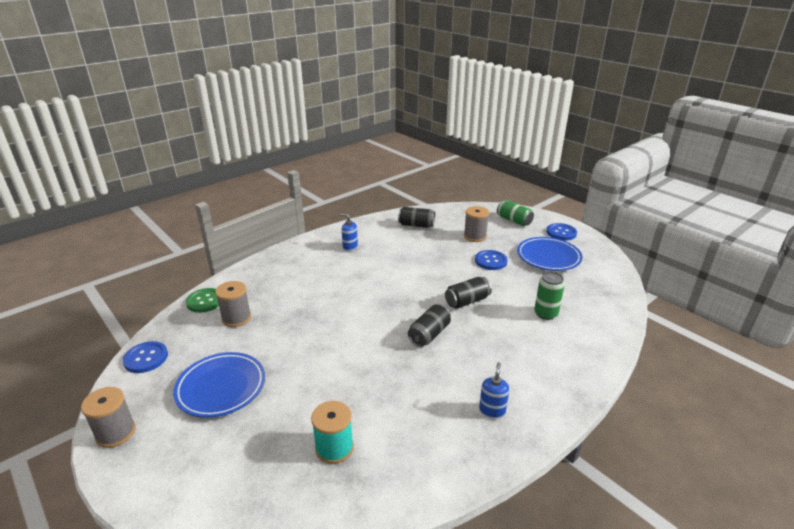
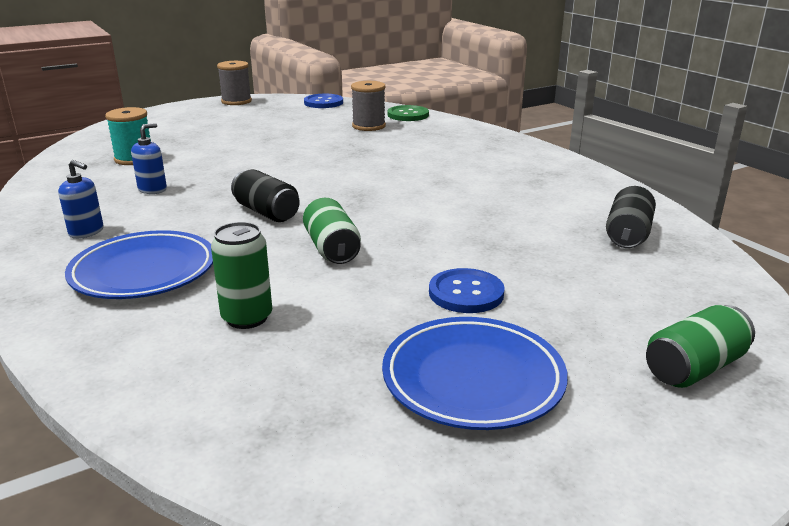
camera: 100 degrees right, 5 degrees down
blue plate [173,352,265,418] -> blue plate moved to [65,230,213,299]
blue soap dispenser [340,214,358,251] -> blue soap dispenser moved to [131,123,167,194]
black can [445,277,492,309] -> green can [303,198,361,264]
grey spool [464,206,489,242] -> none
blue button [546,223,577,240] -> none

